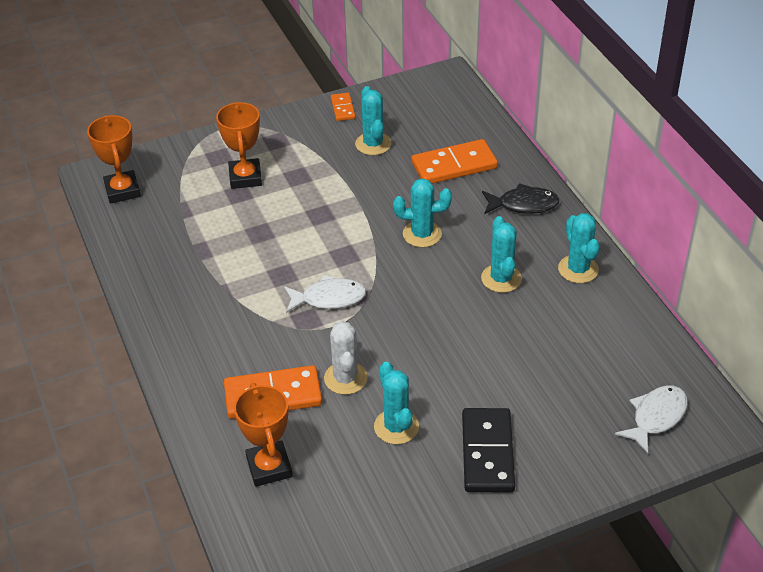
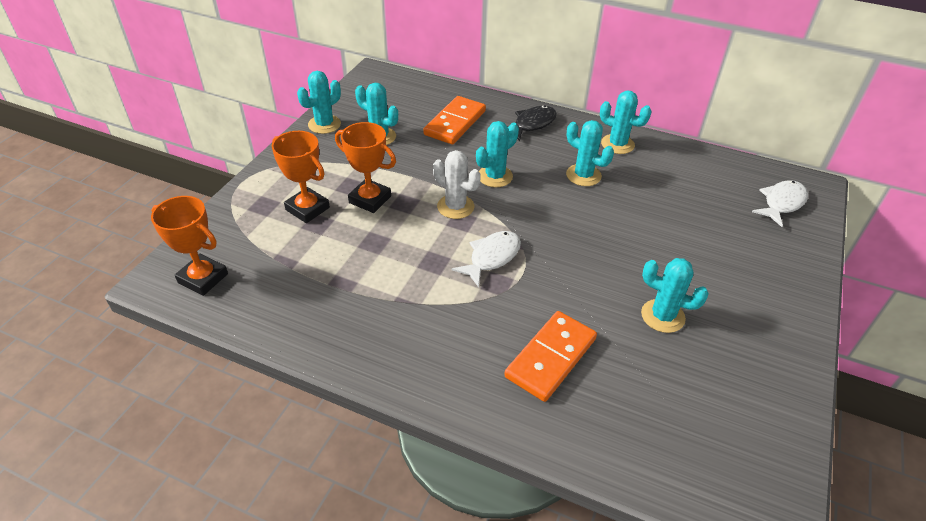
camera: 45 degrees left, 0 degrees up
orange trophy [234,383,293,487] -> orange trophy moved to [335,122,396,213]
white cactus [324,321,367,395] -> white cactus moved to [433,150,481,219]
orange domino [331,93,355,121] -> turquoise cactus [297,71,341,134]
black domino [462,408,515,492] -> none
white fish [615,386,688,454] -> white fish turned 45 degrees clockwise [752,180,808,227]

